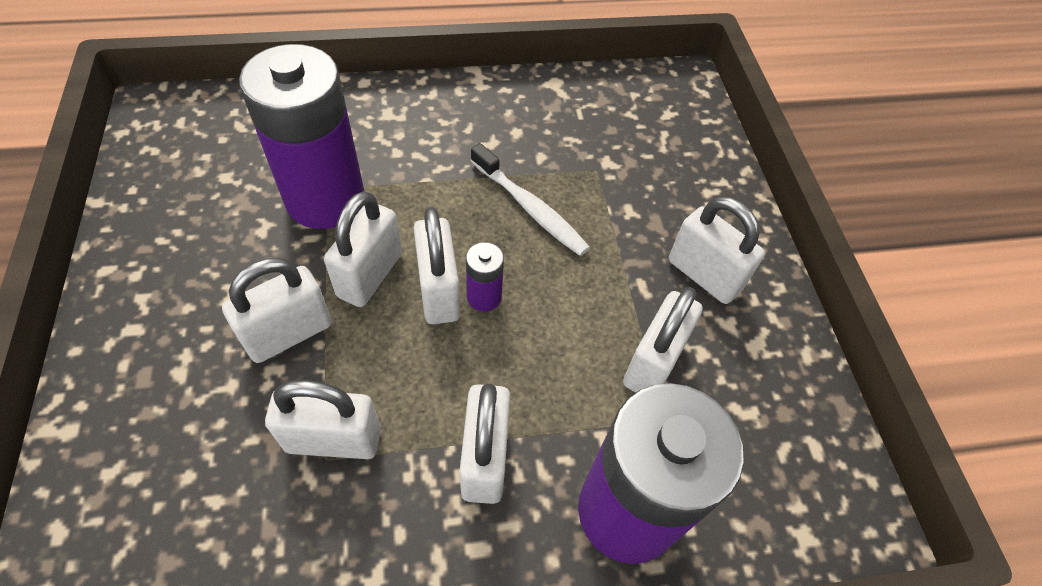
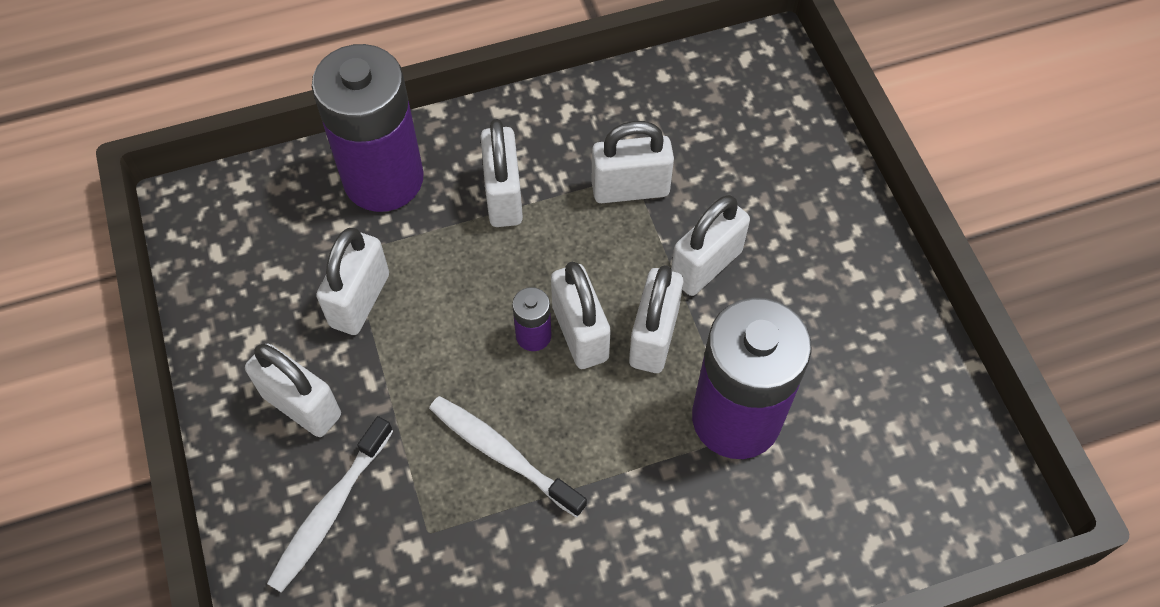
camera: 175 degrees right, 5 degrees up
none -> white toothbrush [267,416,393,593]

